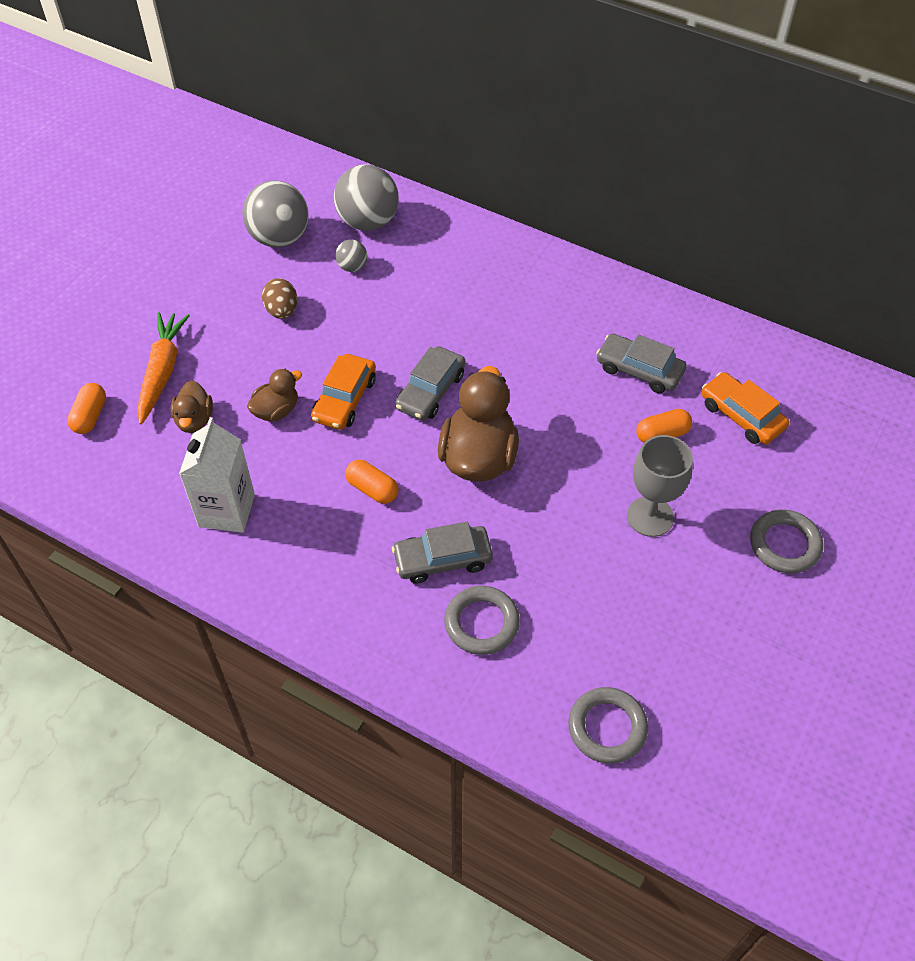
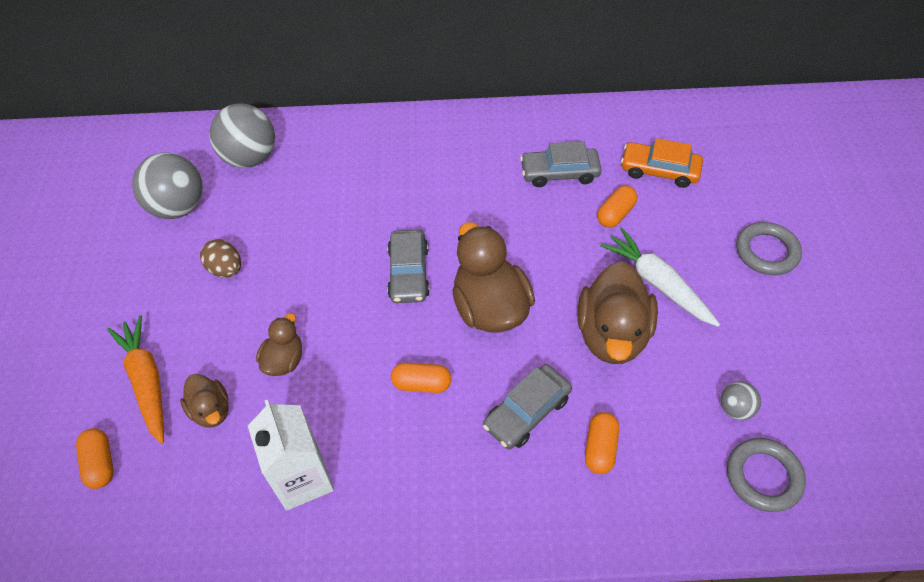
camera: 30 degrees left, 0 degrees up
orange car [311,354,376,430] -> none
grey ball [335,239,367,272] -> grey ball moved to [720,381,761,420]
grey ring [445,586,520,655] -> orange capsule [585,412,619,474]
grey goblet [627,435,693,537] -> white carrot [600,228,720,327]
none -> brown duck [577,261,658,364]

